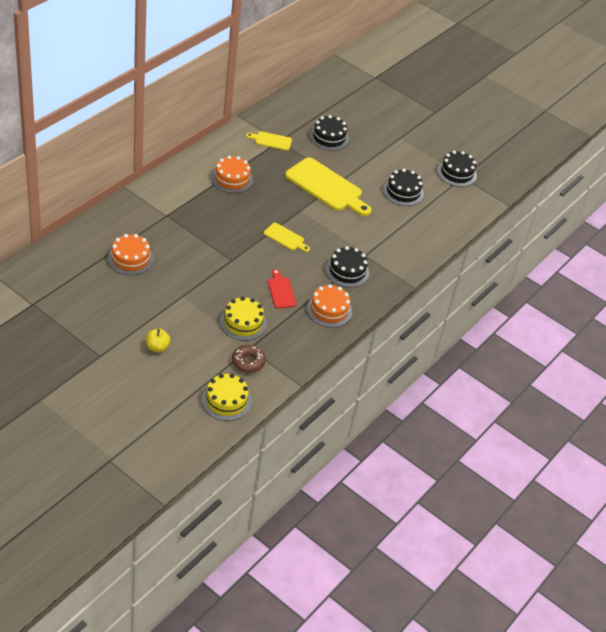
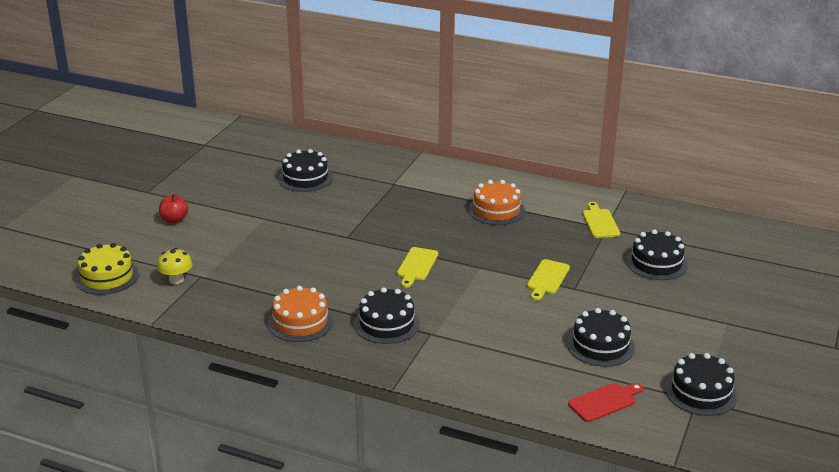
camera: 80 degrees right, 15 degrees down
orange cake [108,234,154,275] -> black cake [278,149,333,192]
yellow apple [146,329,171,352] -> red apple [159,194,188,223]
yellow cake [220,296,267,341] -> none
brown donut [232,345,266,373] -> yellow mushroom [157,248,192,284]
red cutting board [268,269,296,308] -> red cutting board moved to [568,383,643,422]
yellow cutting board [285,157,372,216] -> yellow cutting board [527,259,570,301], size x0.49

